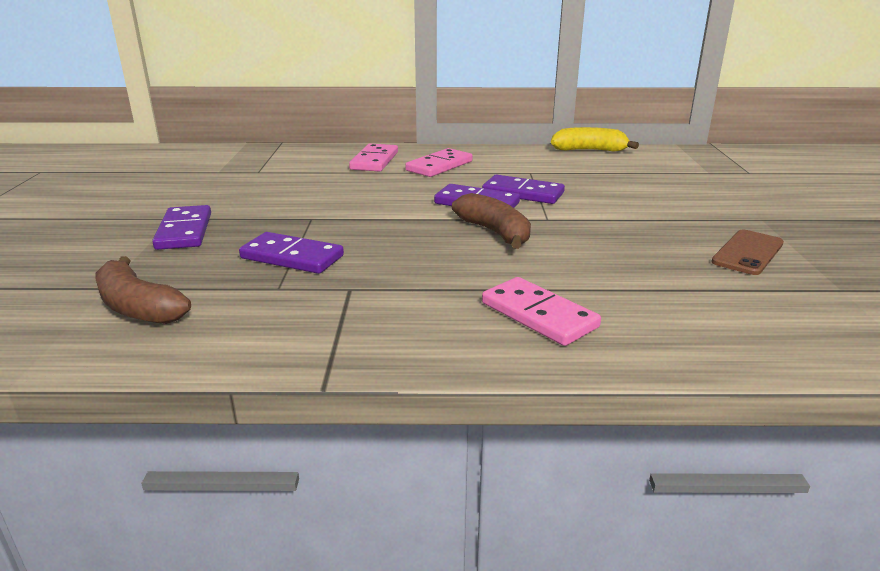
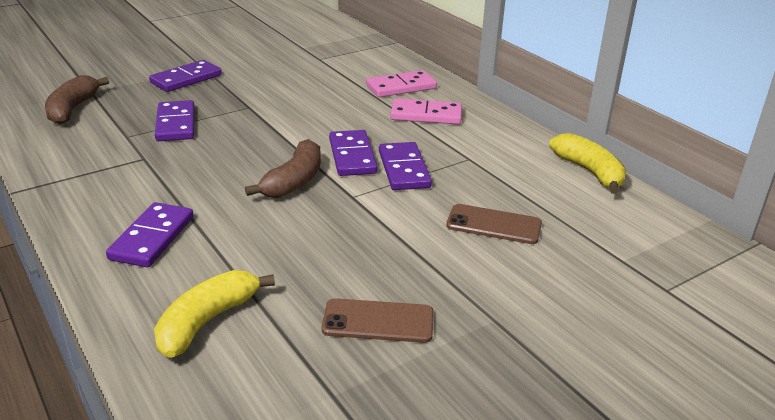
camera: 55 degrees right, 5 degrees up
pink domino [482,277,601,346] -> purple domino [106,202,194,267]
none -> yellow banana [154,270,275,358]
none -> brown phone [446,204,542,244]

